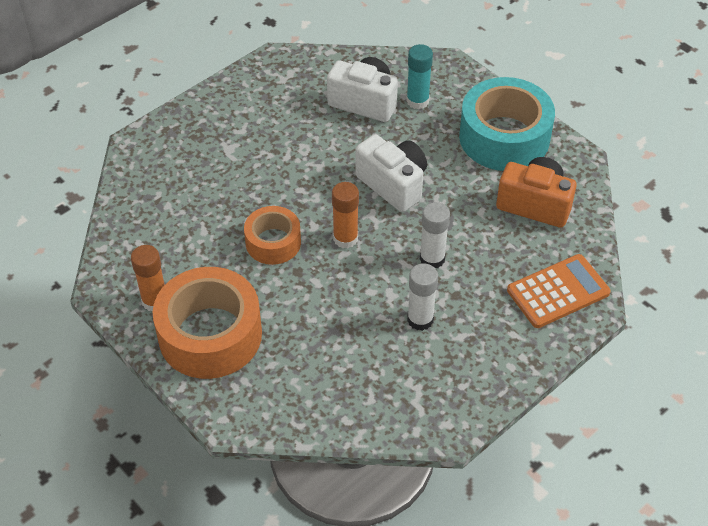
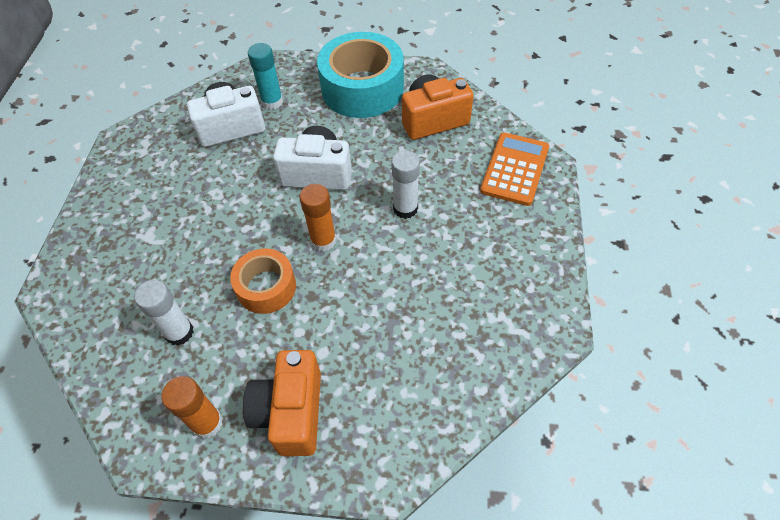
camera: 40 degrees left, 5 degrees up
orange tape [153,267,262,379] -> orange camera [243,350,321,456]
white glue stick [407,263,438,331] -> white glue stick moved to [134,280,194,346]

